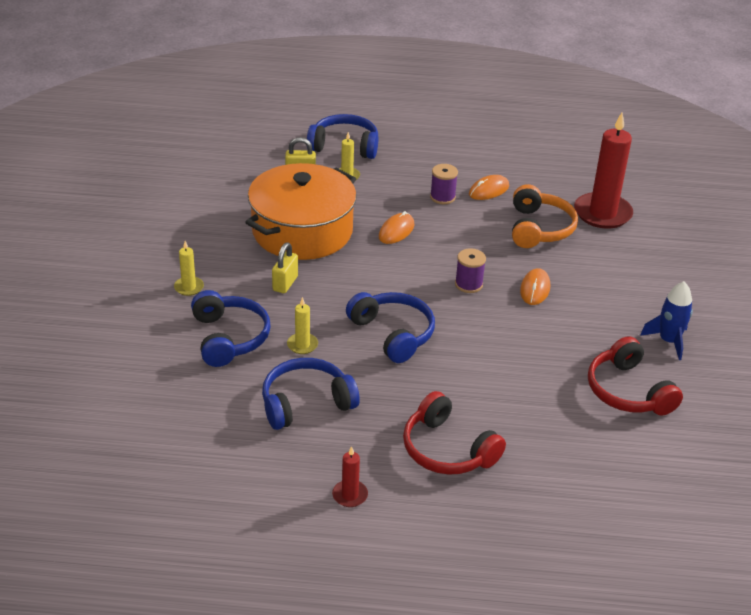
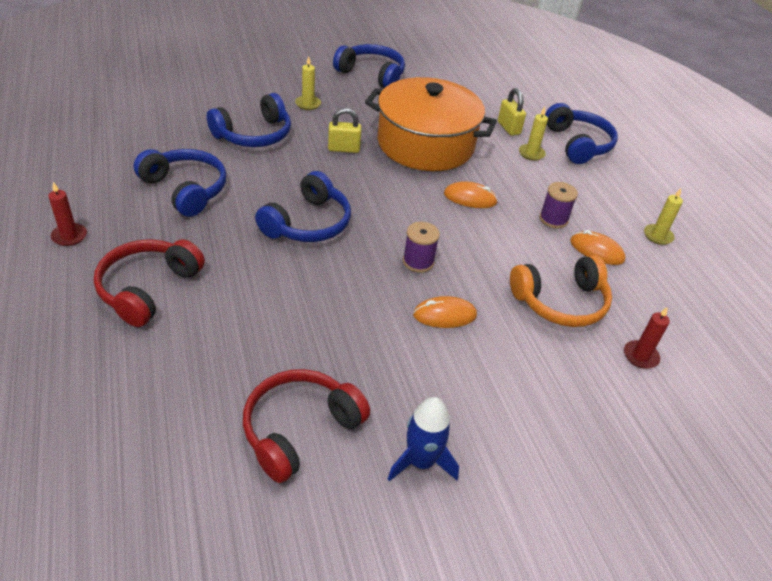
camera: 65 degrees right, 5 degrees up
yellow candle [287,297,318,354] -> yellow candle moved to [644,188,683,245]
red candle [574,113,633,229] -> red candle [624,307,670,369], size x0.46
none -> blue headphones [333,44,405,88]

